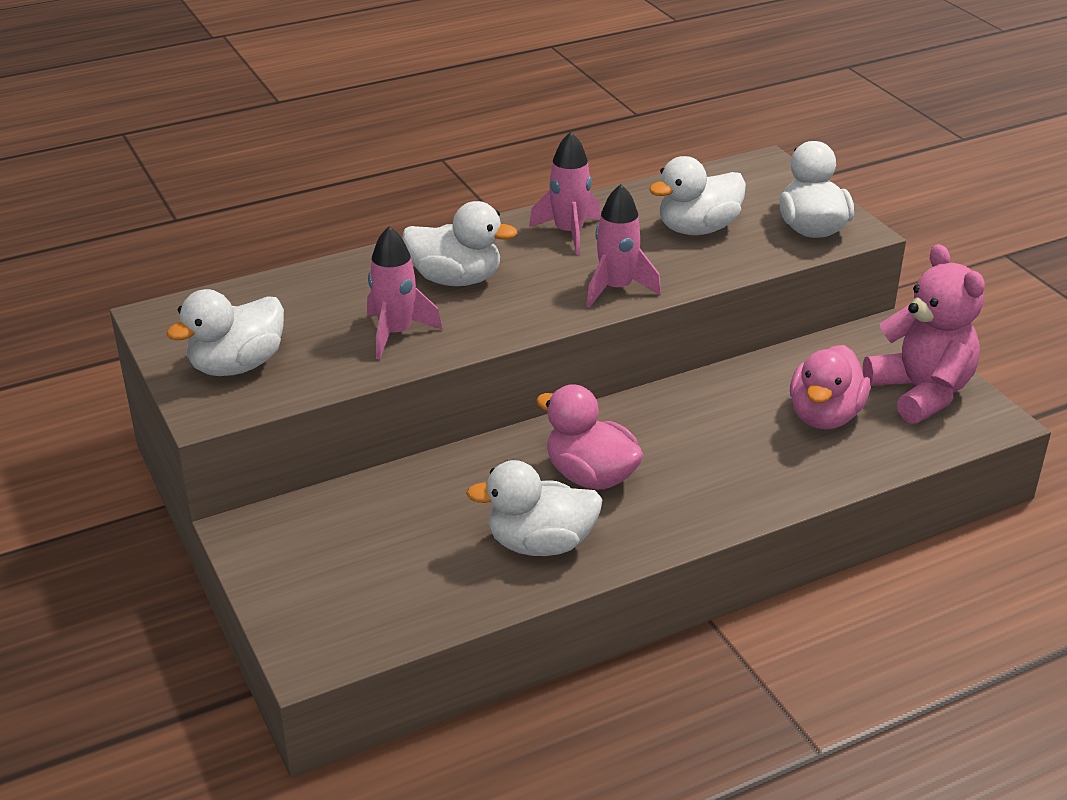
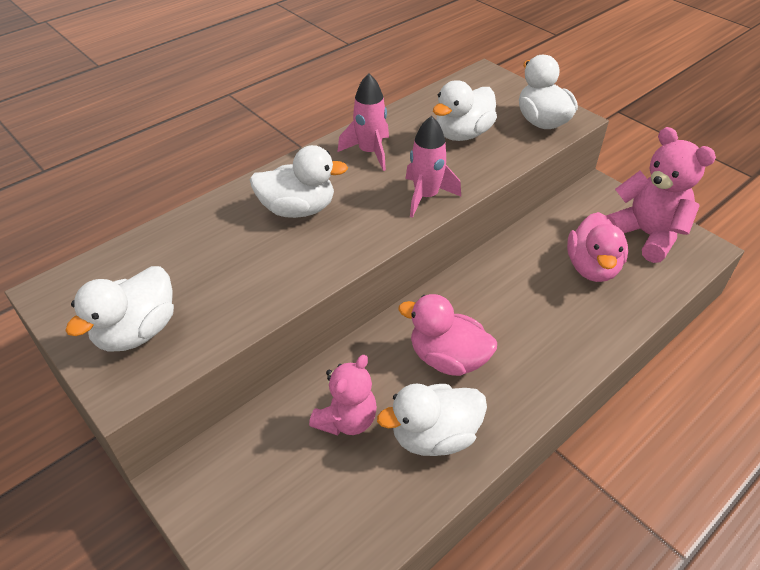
camera: 15 degrees left, 10 degrees up
pink rocket [367,226,442,360] -> none
none -> pink teddy bear [309,355,377,436]

